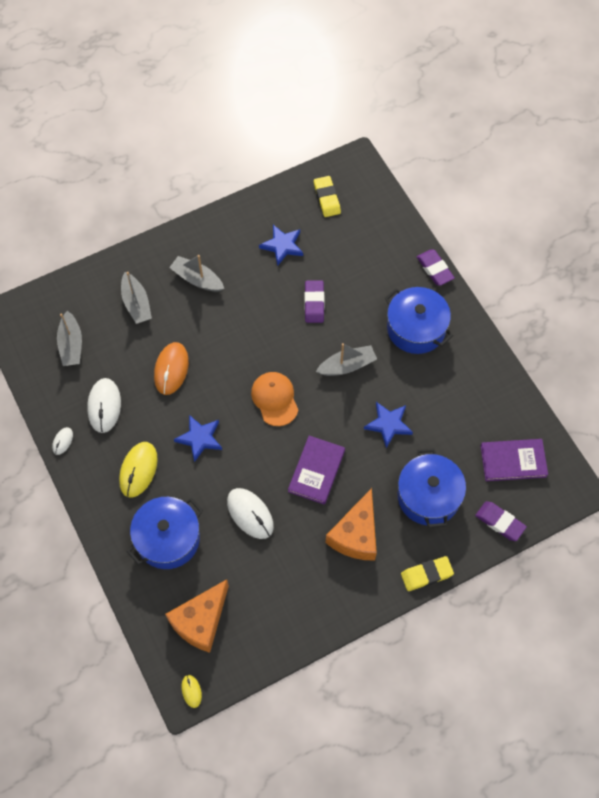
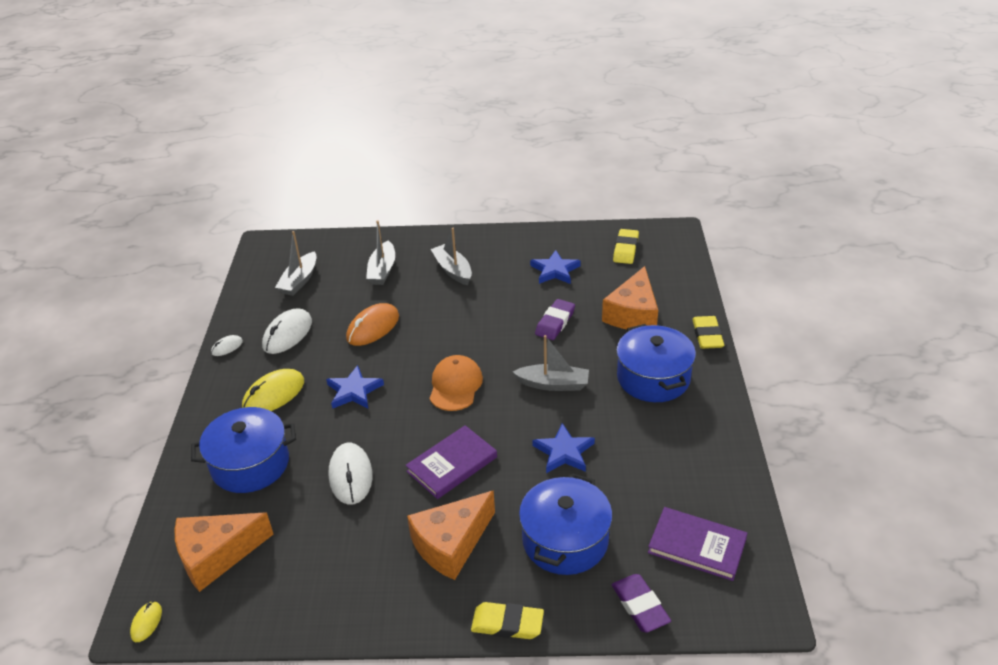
camera: 30 degrees right, 25 degrees down
purple eraser [417,249,455,286] -> yellow eraser [692,316,724,349]
none -> orange cheese [602,266,658,329]

